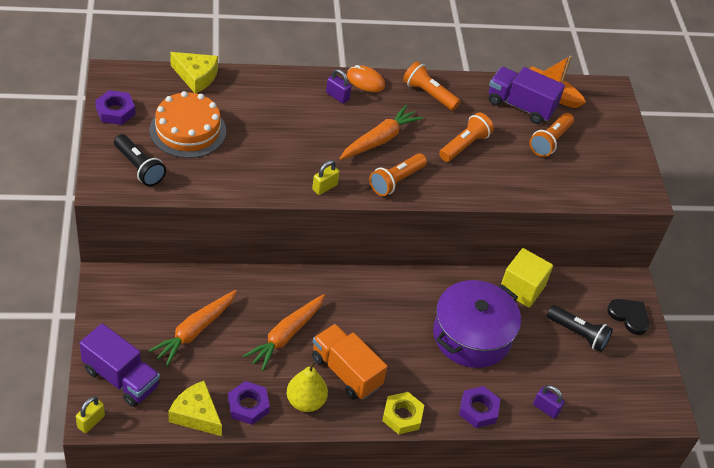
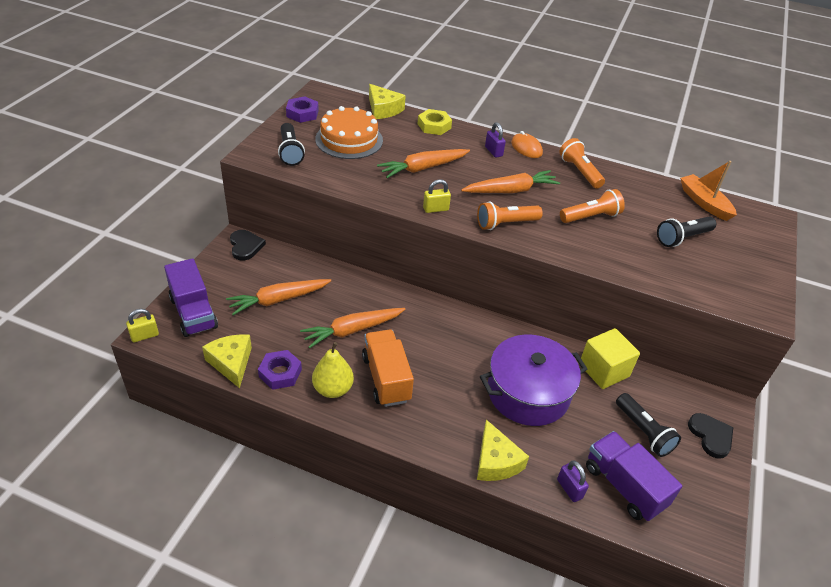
camera: 30 degrees right, 5 degrees down
yellow nut [382,392,424,434] -> yellow nut moved to [418,109,452,135]
purple nut [459,386,500,428] -> yellow cheese [477,420,529,481]
purple truck [489,67,565,124] -> purple truck moved to [586,431,682,521]
orange flashlight [530,113,574,157] -> black flashlight [657,217,716,247]
none -> black heart [230,230,266,261]
none -> orange carrot [377,149,470,178]

